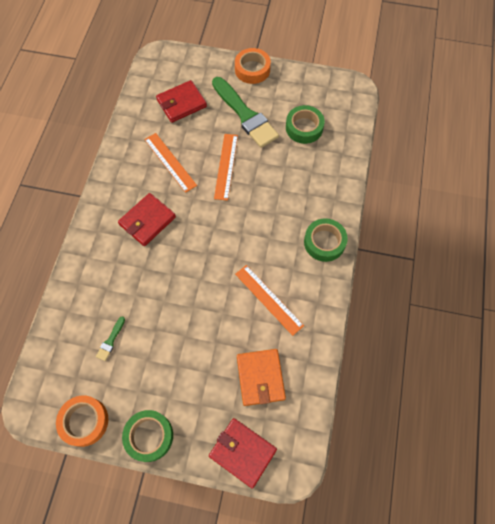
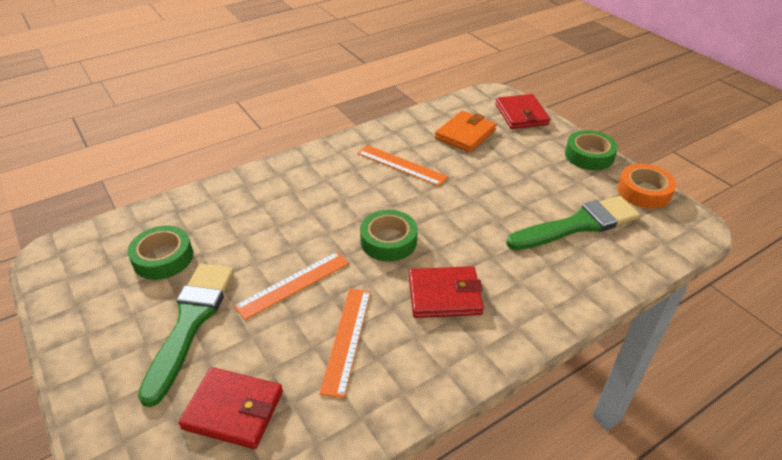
camera: 135 degrees left, 25 degrees down
green brush [96,316,125,361] -> green brush [506,196,640,250], size x2.47
orange tape [235,48,271,84] -> none
orange ruler [235,265,304,336] -> orange ruler turned 60 degrees counterclockwise [357,145,448,186]
green tape [304,218,348,262] -> green tape moved to [360,210,418,261]

